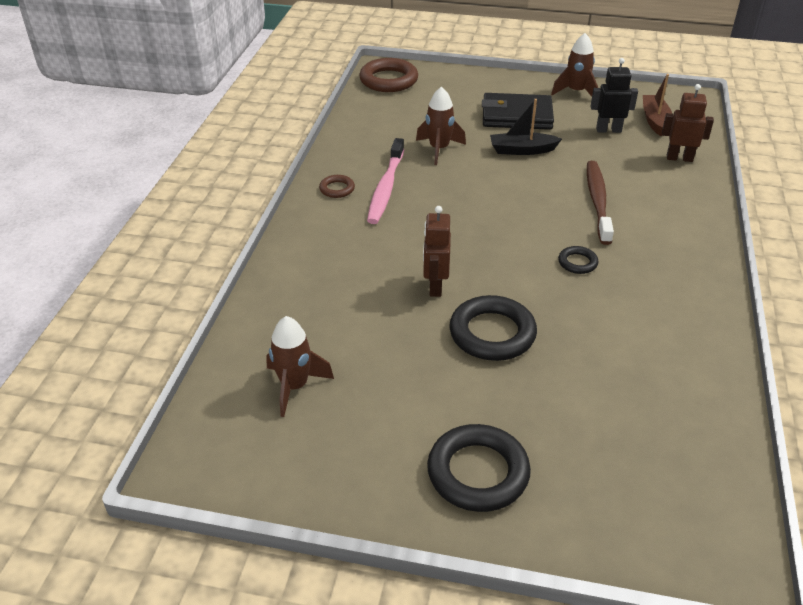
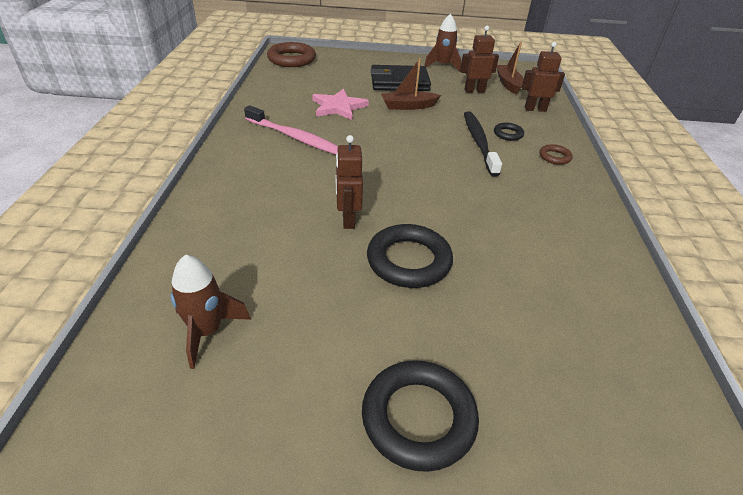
camera: 10 degrees left, 0 degrees up
brown ring [319,175,355,198] -> brown ring moved to [540,144,573,165]
pink toothbrush [367,138,404,224] -> pink toothbrush turned 60 degrees counterclockwise [244,105,338,154]
brown rocket [416,87,466,165] -> pink star [312,89,369,120]
black boat [490,99,562,155] -> brown boat [382,58,441,110]
black ring [558,246,598,274] -> black ring moved to [494,123,524,141]
brown toothbrush [587,161,614,245] -> black toothbrush [464,111,502,176]
black robot [590,58,638,133] -> brown robot [460,26,499,93]

